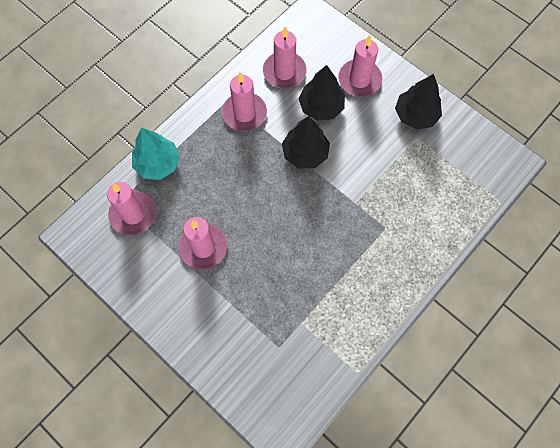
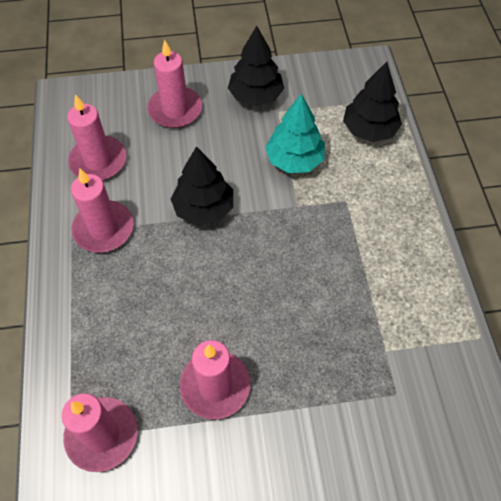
camera: 50 degrees left, 10 degrees down
turquoise tree [132,128,180,180] -> turquoise tree moved to [265,94,325,173]
black tree [299,65,345,121] -> black tree moved to [343,62,402,142]

